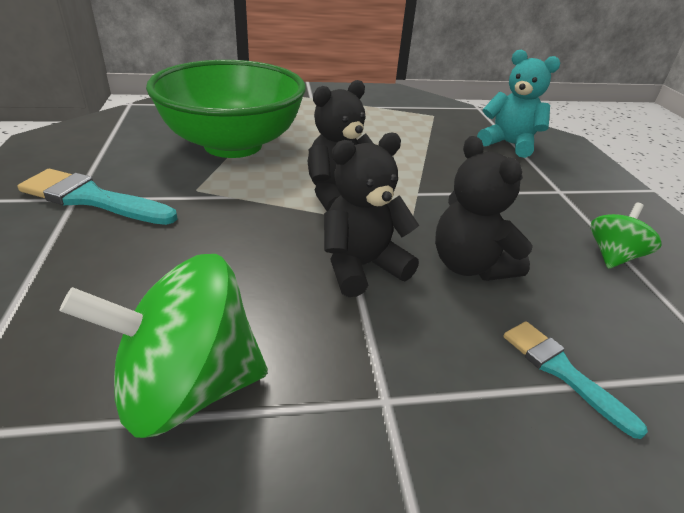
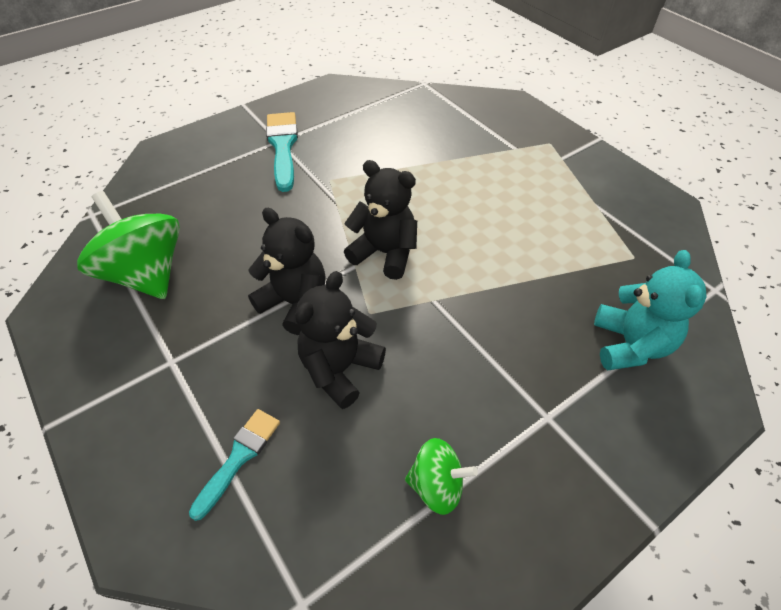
camera: 65 degrees right, 15 degrees up
green bowl [146,60,306,158] -> none

